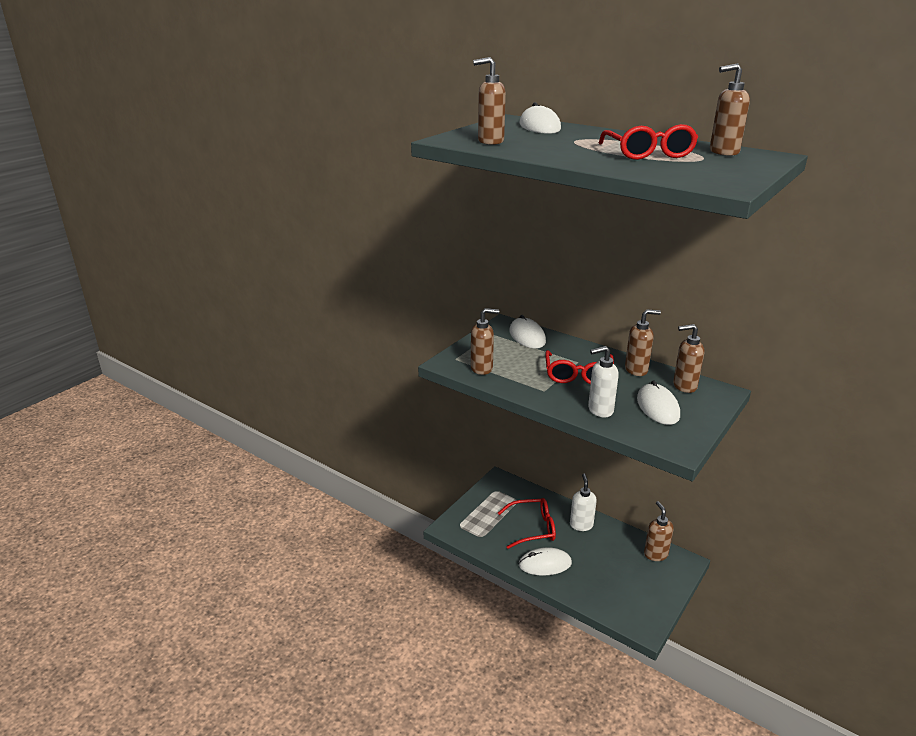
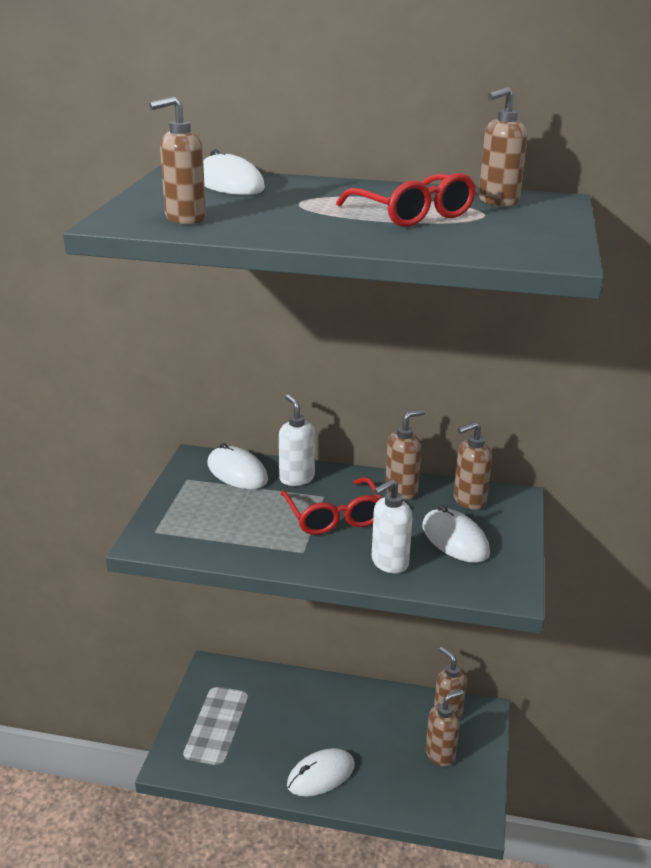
camera: 25 degrees left, 0 degrees up
brown soap dispenser [471,308,499,375] -> brown soap dispenser moved to [426,689,464,767]
red glasses [498,498,556,549] -> none
white soap dispenser [570,474,597,531] -> white soap dispenser moved to [279,394,315,486]

